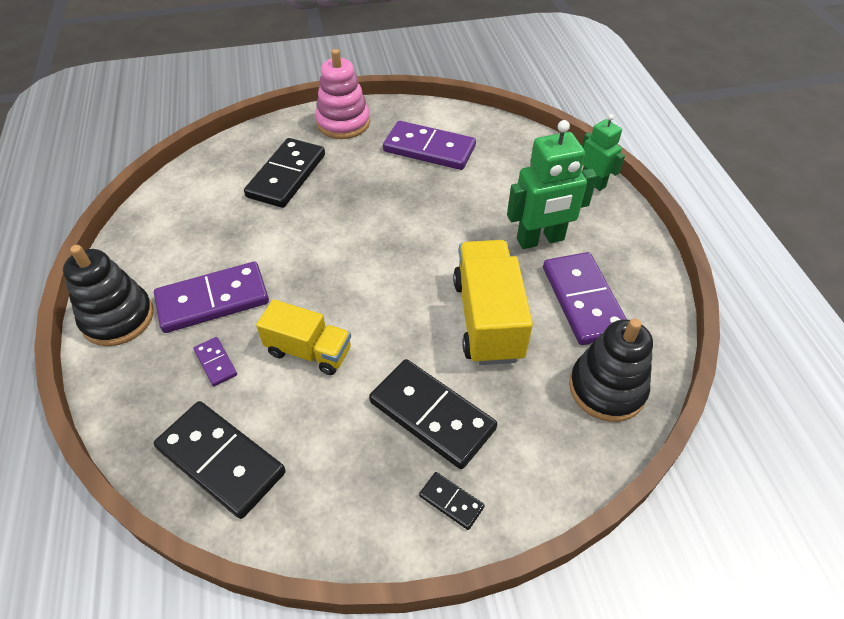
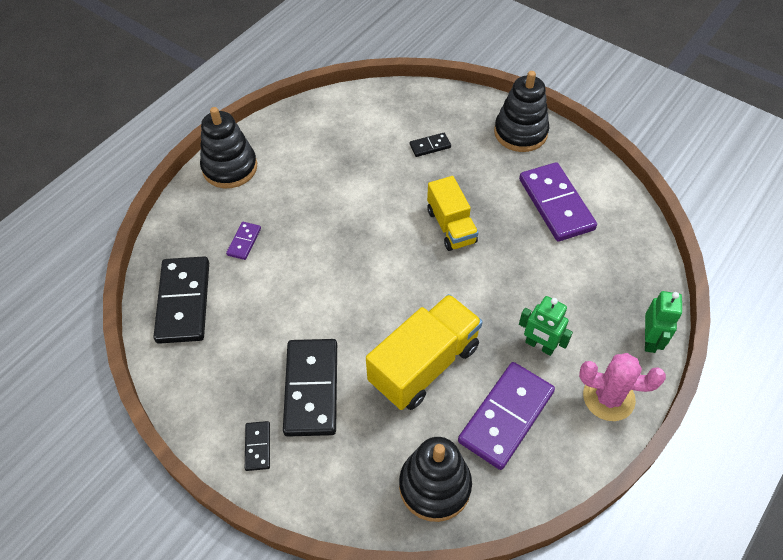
camera: 50 degrees right, 5 degrees up
purple domino [154,262,269,333] -> none
black domino [244,138,325,208] -> black domino [410,133,451,157], size x0.46
yellow truck [256,299,351,375] -> yellow truck moved to [427,176,479,251]
pink stacking toy [315,49,370,139] -> black stacking toy [494,71,549,152]
green robot [507,120,597,249] -> green robot [519,296,573,356], size x0.62
none -> pink cactus [579,353,666,421]

